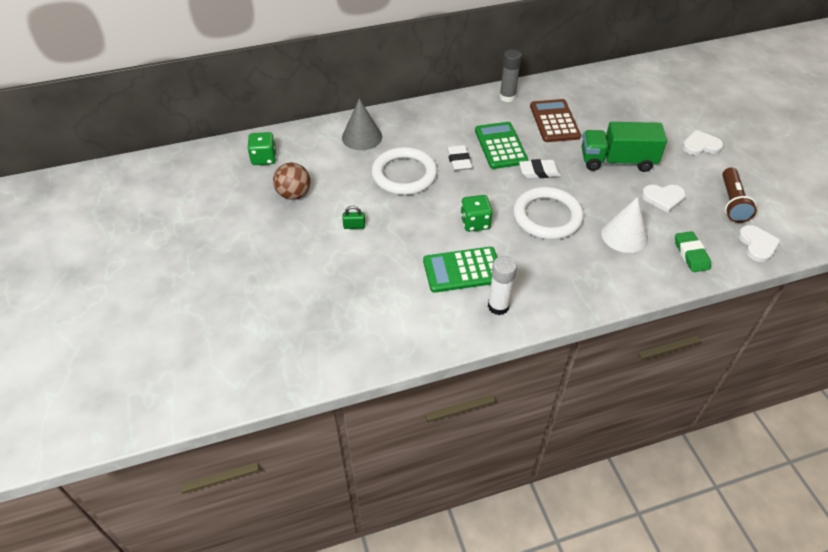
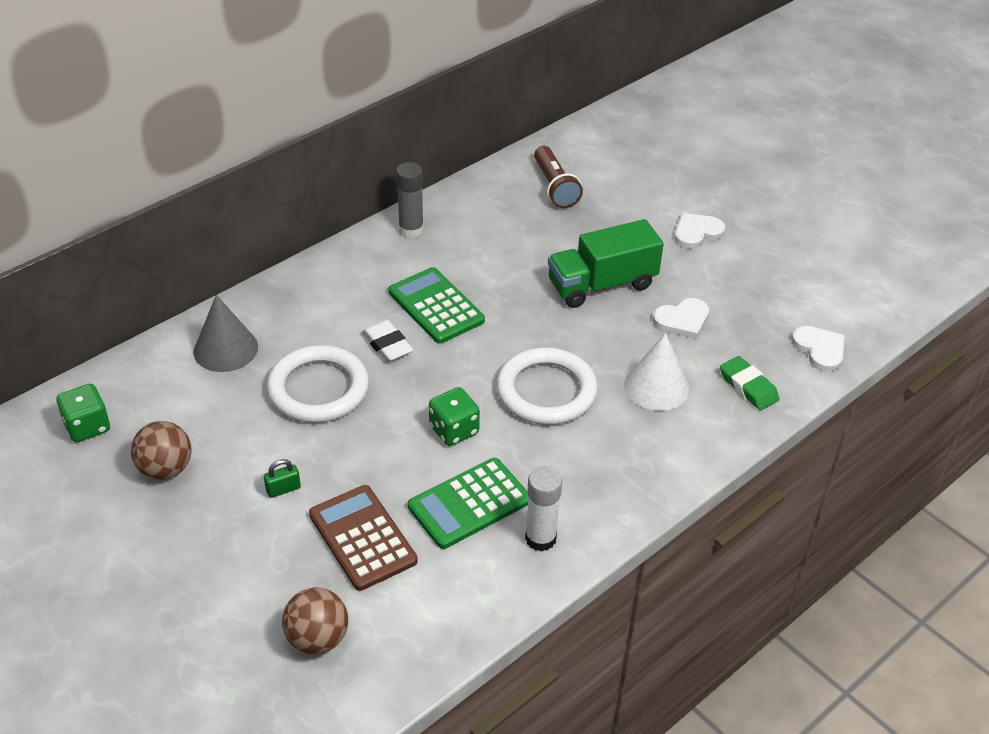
camera: 25 degrees left, 5 degrees down
white eraser [519,159,561,178] -> none
brown calculator [530,99,581,142] -> brown calculator moved to [309,485,418,591]
brown flashlight [722,167,757,223] -> brown flashlight moved to [534,146,583,208]
none -> brown ball [282,587,348,654]

